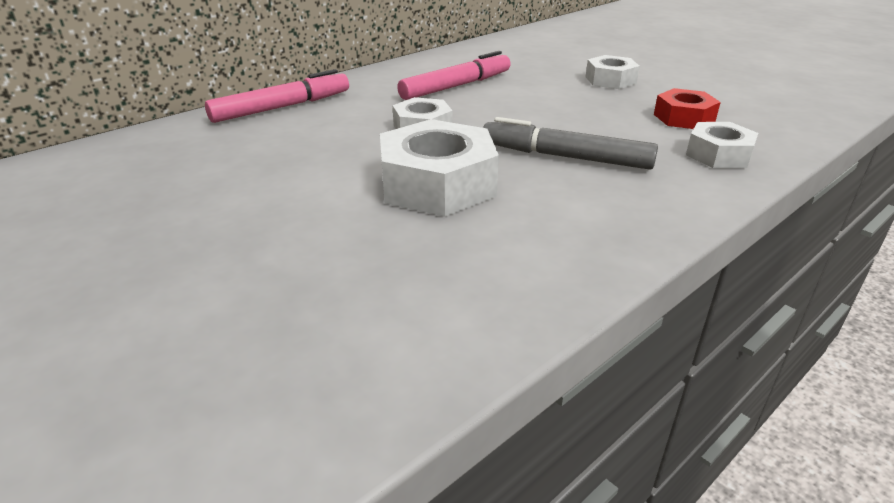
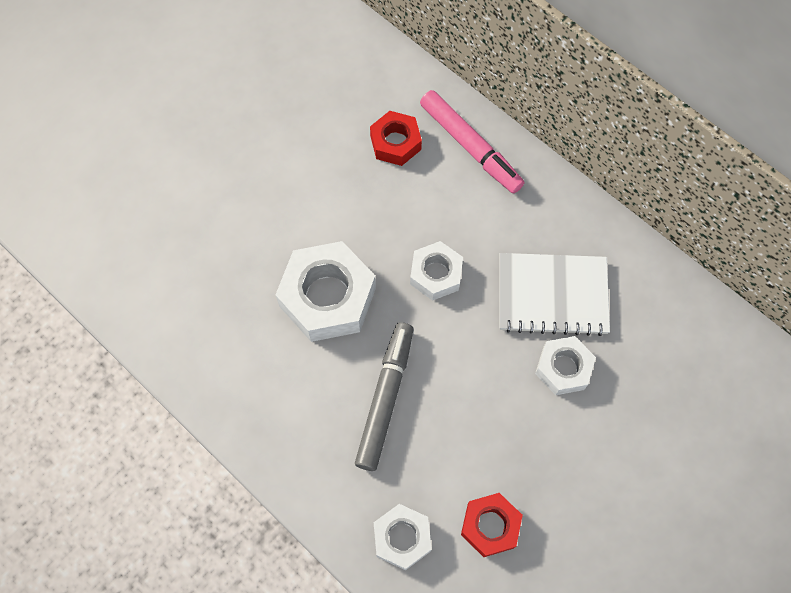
camera: 85 degrees right, 35 degrees up
pink marker [397,51,511,100] -> white notebook [499,253,610,336]
white nut [586,55,640,89] -> white nut moved to [535,336,596,395]
none -> red nut [370,111,422,166]

